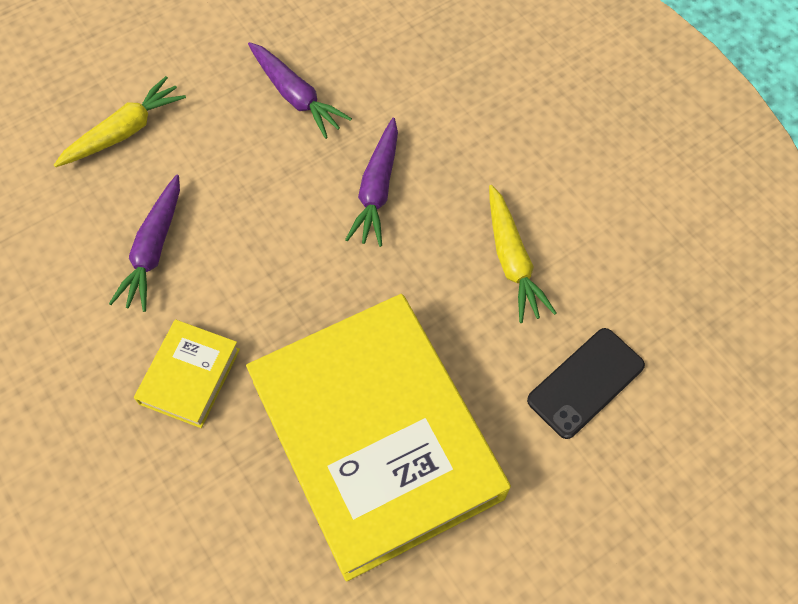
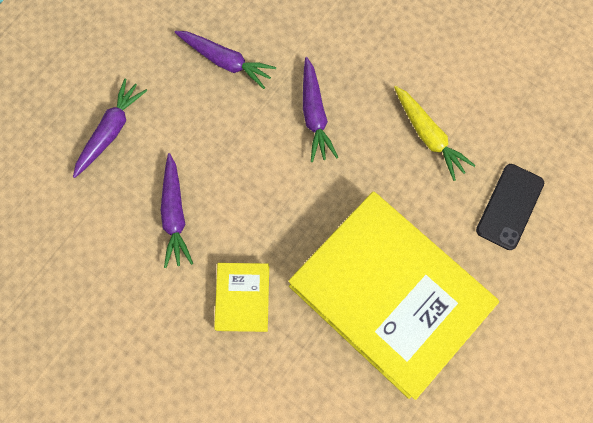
camera: 20 degrees left, 10 degrees up
yellow carrot [54,76,186,167] -> purple carrot [73,79,147,178]

